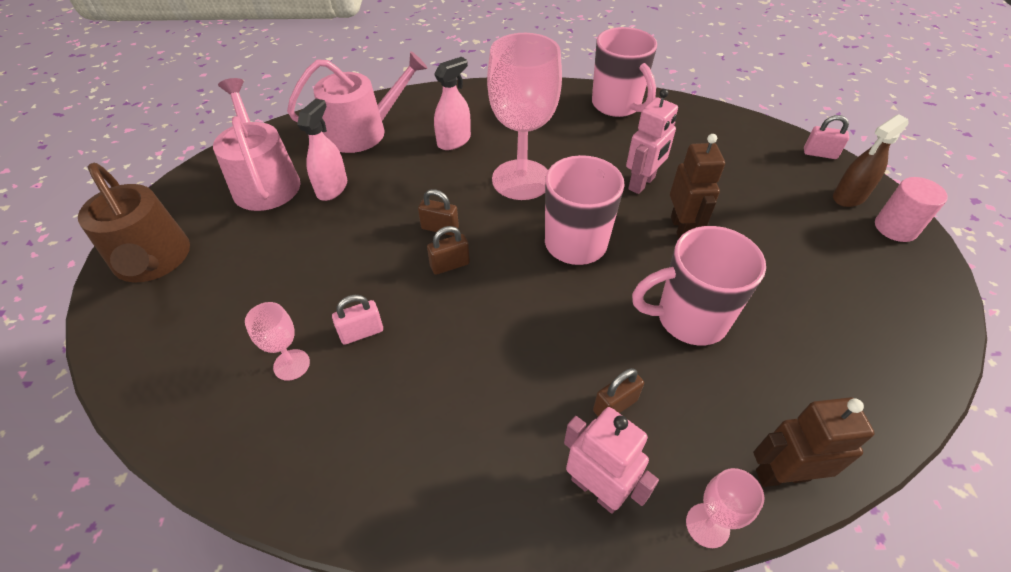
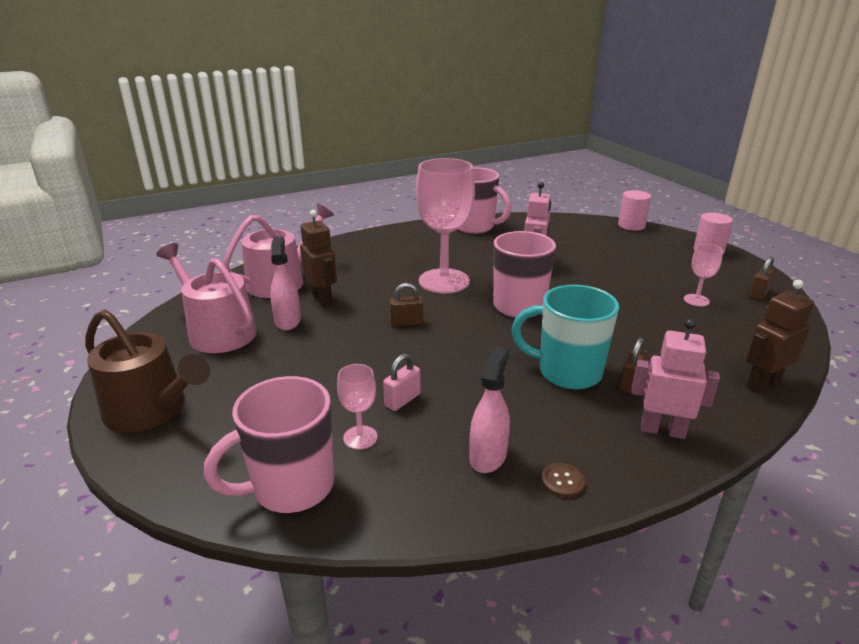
camera: 25 degrees left, 20 degrees down
brown padlock [427,226,470,275] -> brown padlock moved to [749,256,776,300]
pink spray bottle [434,57,471,150] -> pink spray bottle moved to [469,346,510,473]
pink mug [632,226,766,345] -> pink mug moved to [204,376,334,513]
brown robot [670,134,725,239] -> brown robot moved to [300,210,337,307]
pink goblet [686,468,764,548] -> pink goblet moved to [684,244,723,307]
pink padlock [804,115,849,159] -> pink cylinder [618,190,651,231]
brown spray bottle [833,114,908,207] -> none
none -> turquoise mug [511,285,619,389]
none -> brown button [541,463,585,498]

